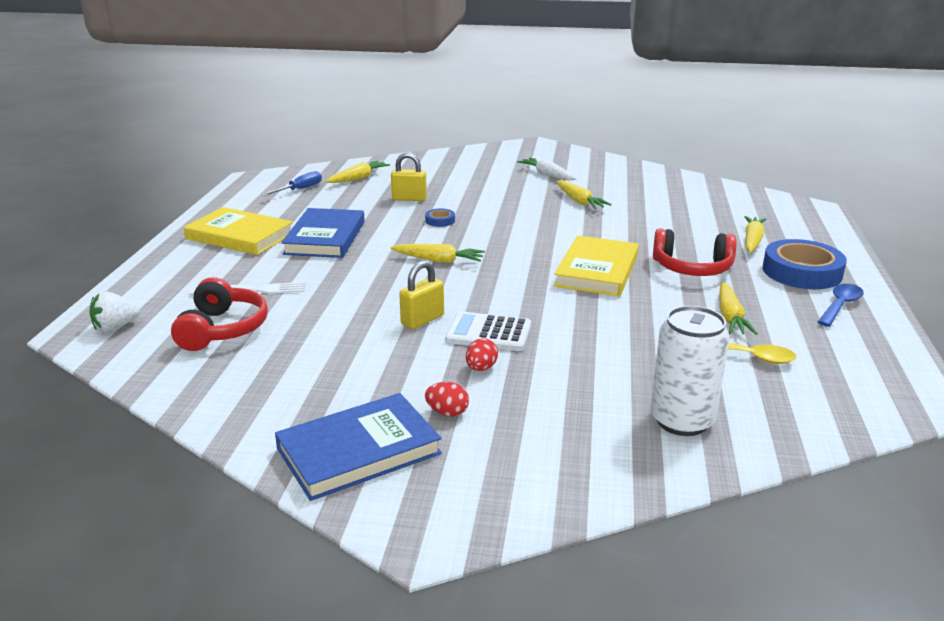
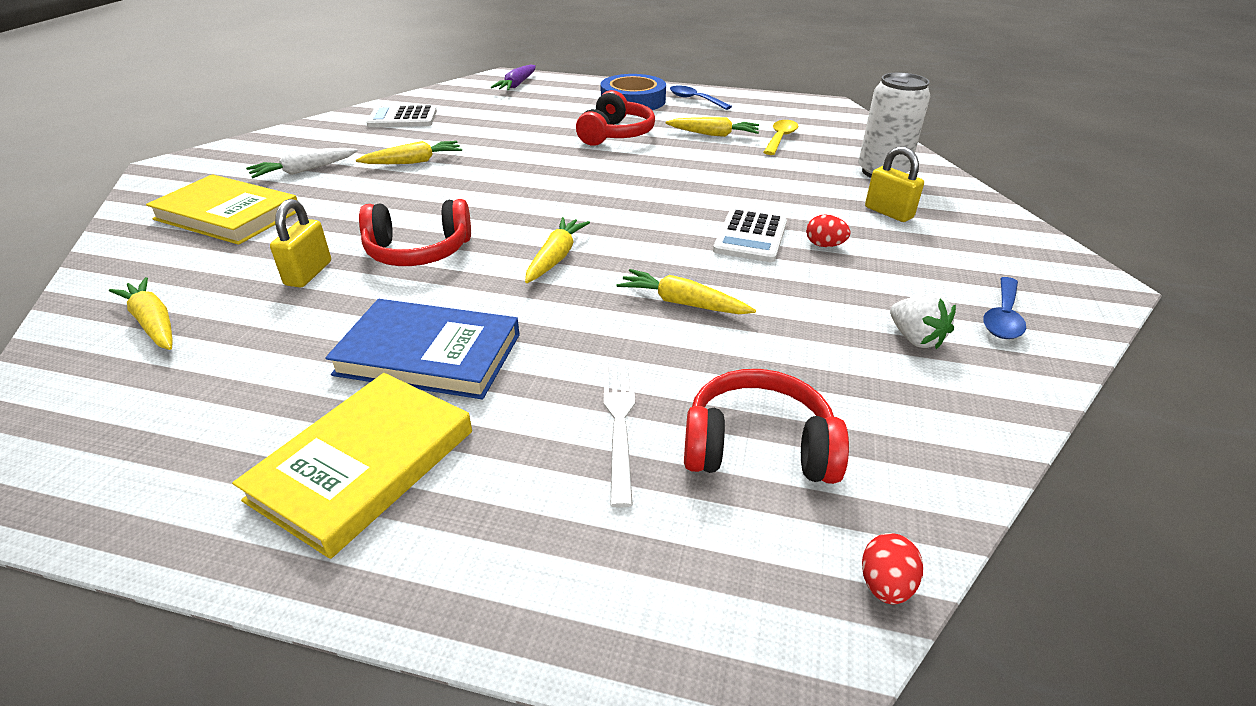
camera: 85 degrees left, 10 degrees up
white strawberry [90,292,140,332] -> white strawberry moved to [890,294,956,349]
blue screwdriver [261,171,322,196] -> none
blue book [275,393,442,501] -> blue spoon [983,277,1026,339]
yellow padlock [399,261,444,329] -> yellow padlock moved to [865,146,924,222]
blue tape [425,209,455,227] -> red headphones [359,199,471,266]
red egg [425,382,469,416] -> red egg moved to [862,533,923,604]
yellow book [554,235,639,297] -> yellow book moved to [146,174,298,245]
yellow carrot [744,216,766,252] -> yellow carrot moved to [616,269,756,314]
none -> white calculator [366,105,437,127]
none -> purple carrot [490,65,536,91]

